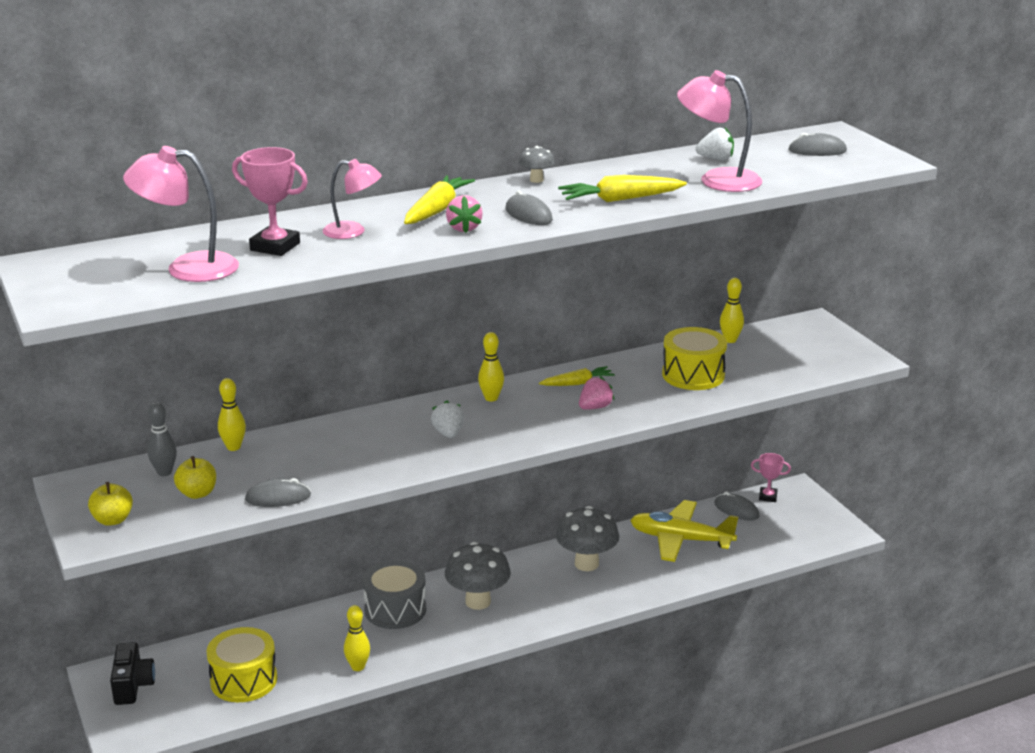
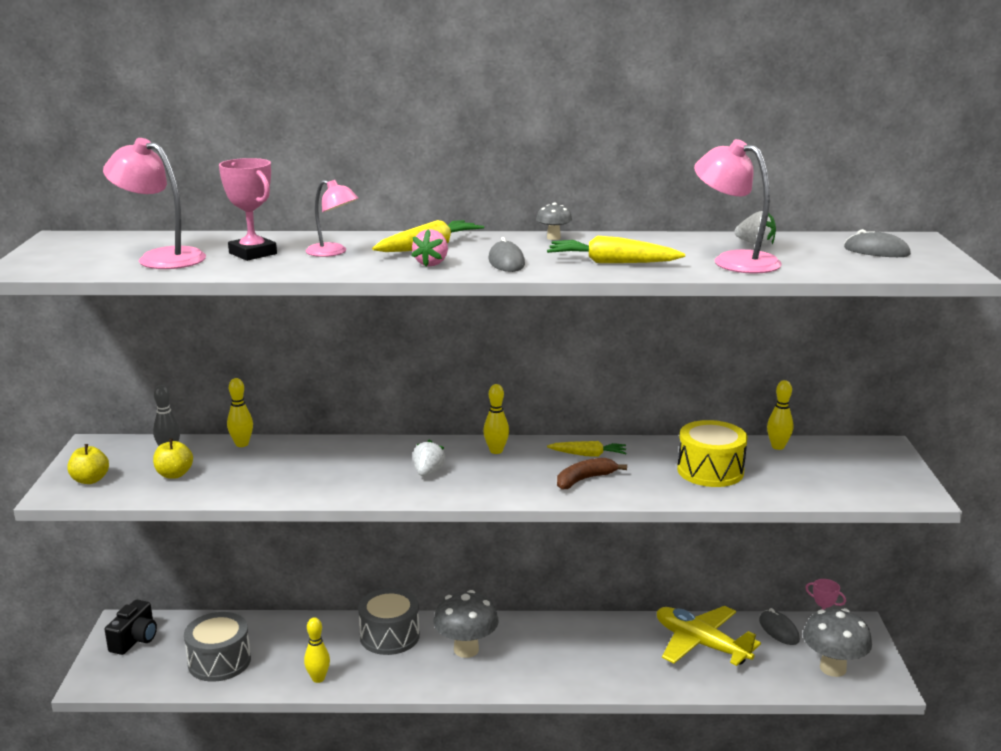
camera: 25 degrees right, 5 degrees down
yellow drum [207,627,277,702] -> grey drum [184,612,251,682]
grey mouse [245,478,311,507] -> none
grey mushroom [556,506,619,571] -> grey mushroom moved to [803,608,872,677]
pink strawberry [579,376,614,410] -> brown banana [557,458,627,490]

